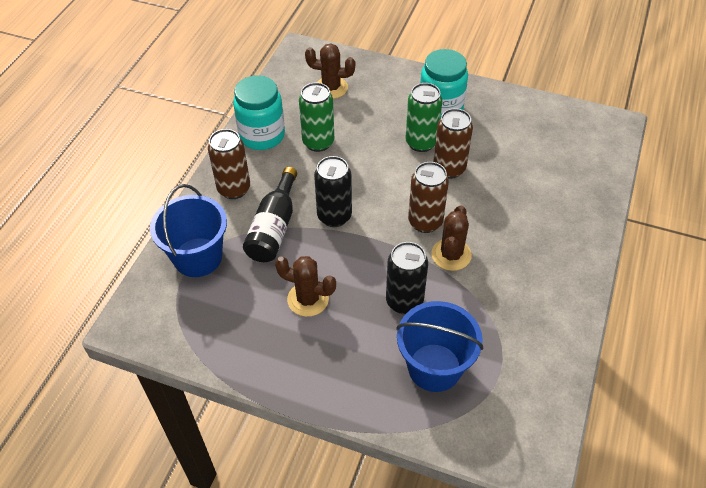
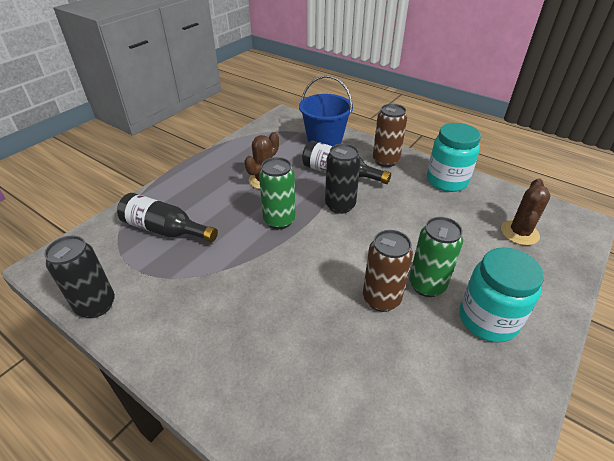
camera: 105 degrees right, 10 degrees down
green can [299,82,334,152] -> green can moved to [259,157,295,230]
black can [386,242,428,314] -> black can moved to [44,235,115,318]
blue bucket [396,301,483,392] -> black bottle [117,193,218,242]
brown can [408,162,449,233] -> none
brown cactus [431,205,472,271] -> none

